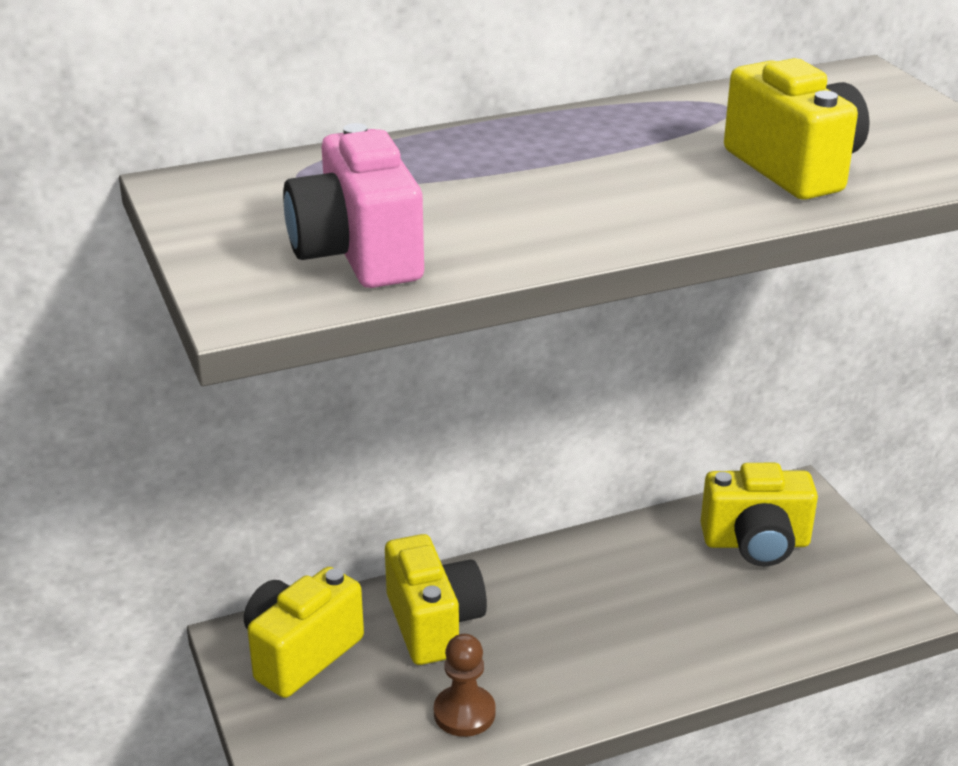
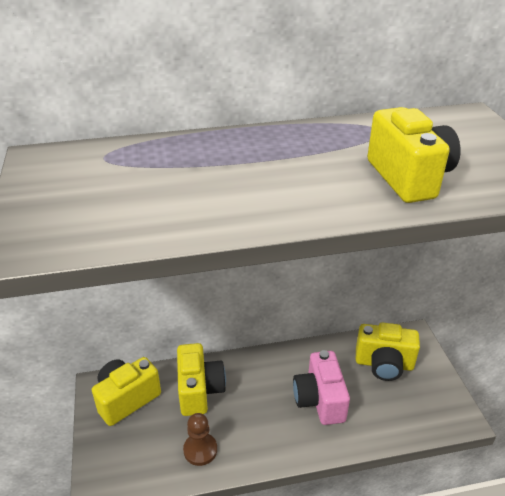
camera: 10 degrees right, 5 degrees up
pink camera [283,123,424,288] -> pink camera moved to [293,350,350,425]

